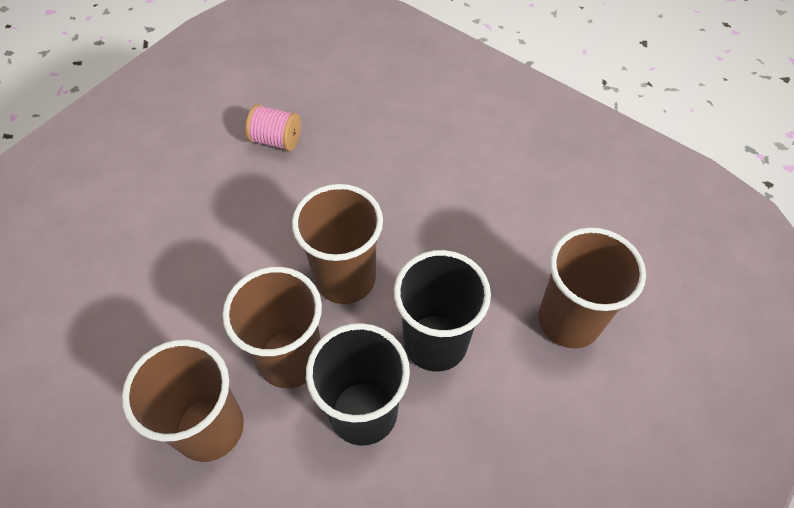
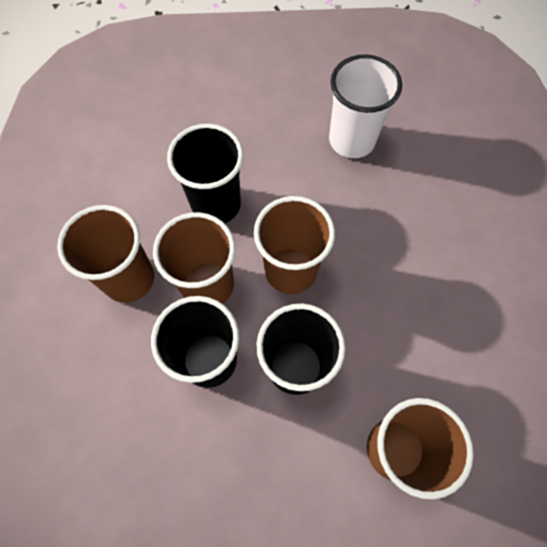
camera: 50 degrees right, 10 degrees up
pink spool [245,104,301,151] -> white cup [329,54,402,158]
none -> black cup [167,124,243,223]

